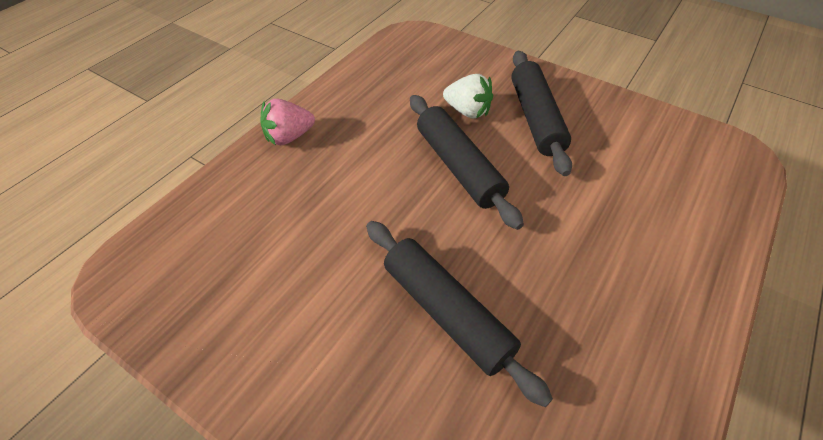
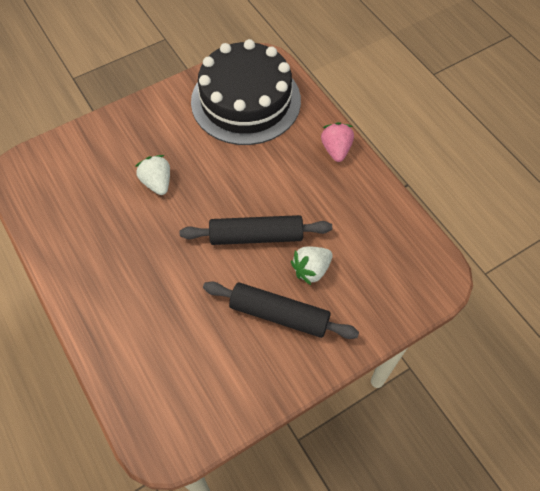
camera: 115 degrees right, 10 degrees up
black rolling pin [366,221,553,407] -> white strawberry [135,155,170,195]
none -> black cake [191,39,301,145]

